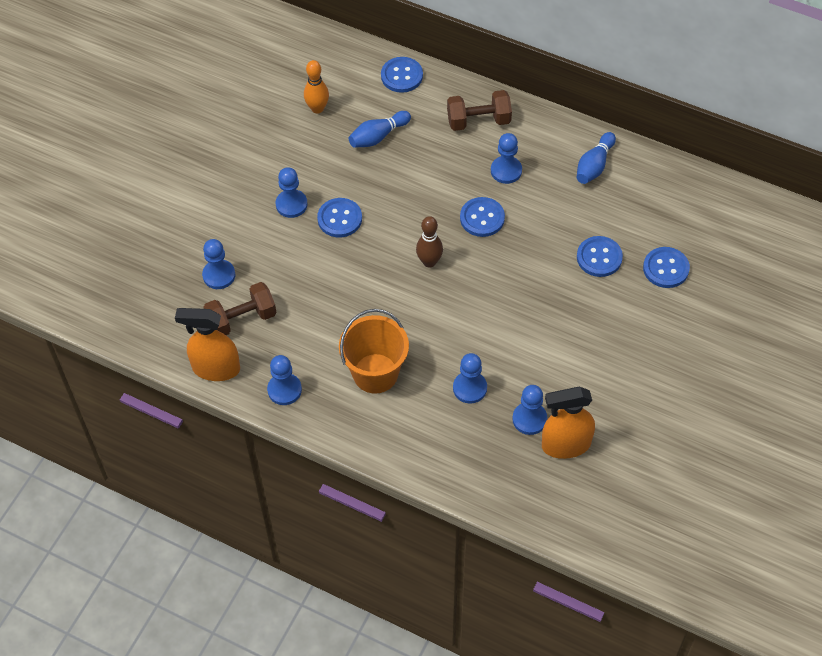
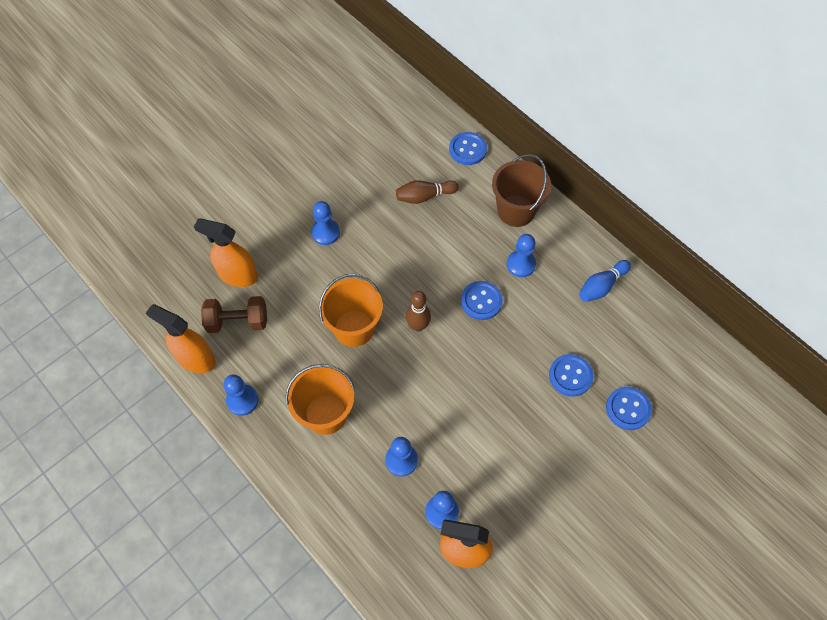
camera: 20 degrees right, 5 degrees up
blue pawn [202,239,235,289] -> orange spray bottle [194,218,258,287]
orange bowling pin [304,60,329,114] -> none
blue button [317,198,362,237] -> none
blue bowling pin [349,111,411,148] -> brown bowling pin [396,180,459,204]
brown dumbbell [447,90,512,131] -> brown bucket [492,154,551,227]
none -> orange bucket [319,274,383,347]

